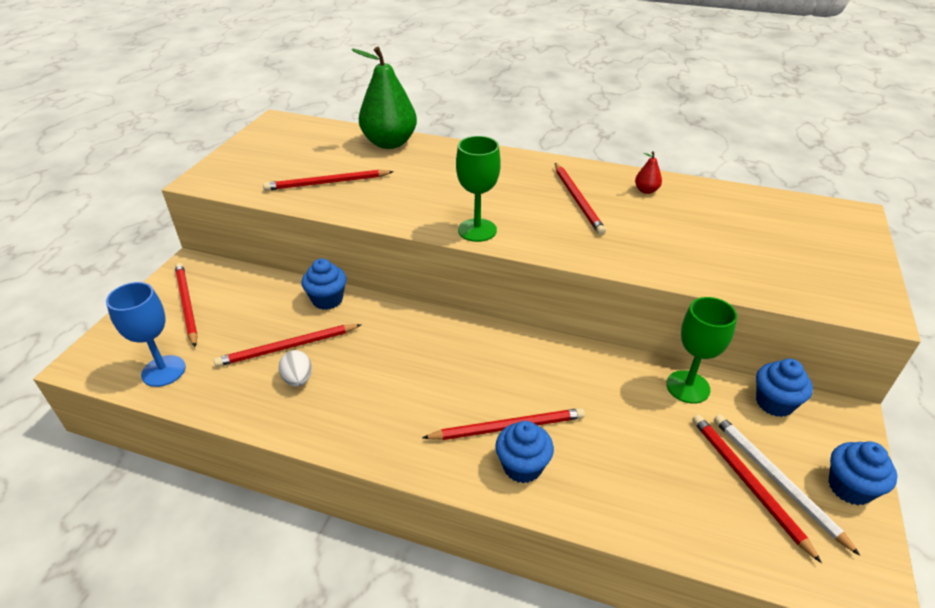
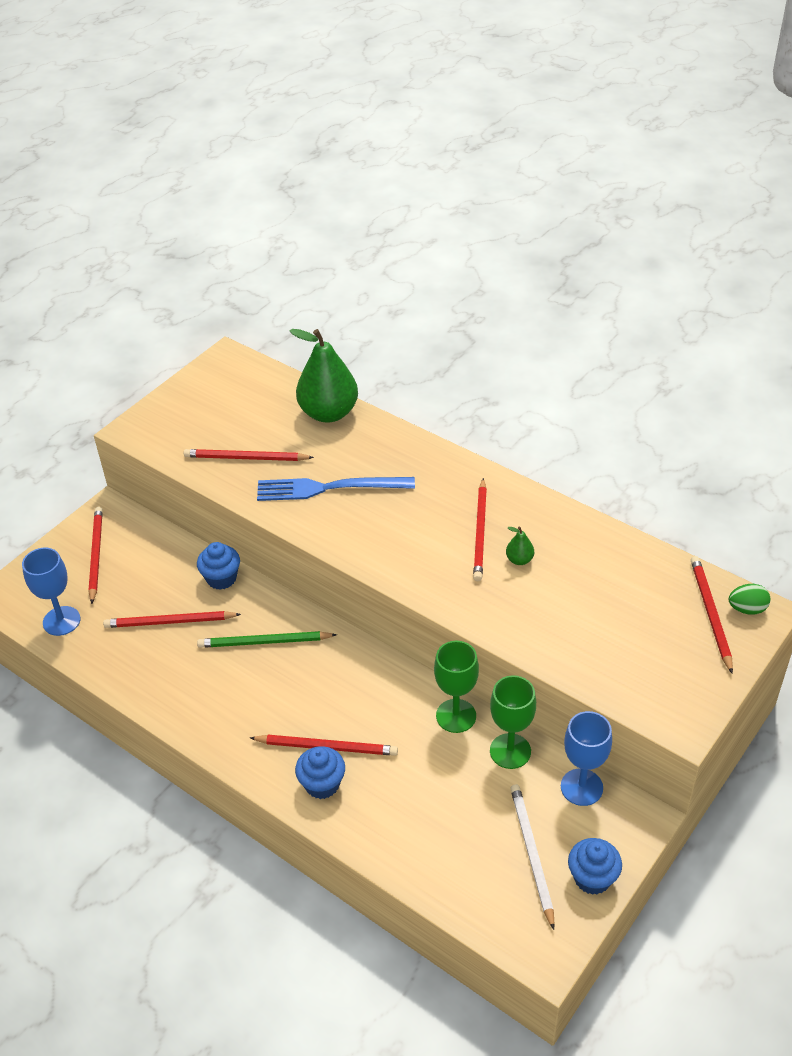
camera: 20 degrees right, 5 degrees up
white egg [279,350,312,387] -> none
green goblet [456,136,501,242] -> green goblet moved to [434,641,479,733]
red pear [635,151,662,194] -> none
red pencil [692,415,822,563] -> red pencil moved to [691,556,733,674]
blue cupcake [756,359,813,417] -> blue goblet [561,711,612,806]
none -> green pencil [197,631,337,648]
none -> blue fork [257,477,415,501]
none -> green pear [506,527,534,565]
none -> green egg [729,584,771,615]

